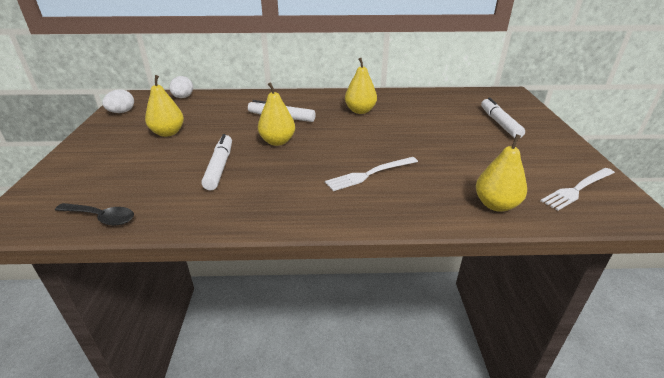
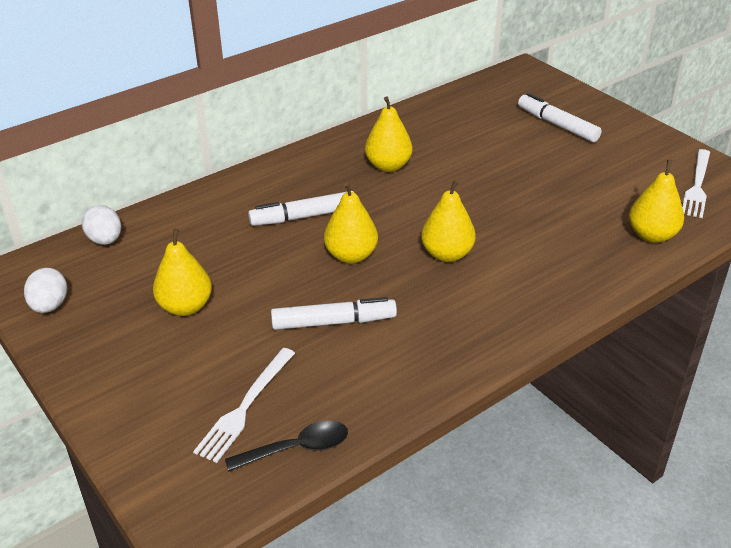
camera: 35 degrees left, 5 degrees up
white marker [201,134,232,191] -> white marker turned 120 degrees clockwise [271,297,397,330]
white fork [325,157,418,191] -> white fork moved to [193,348,295,463]
none -> yellow pear [421,179,476,262]

